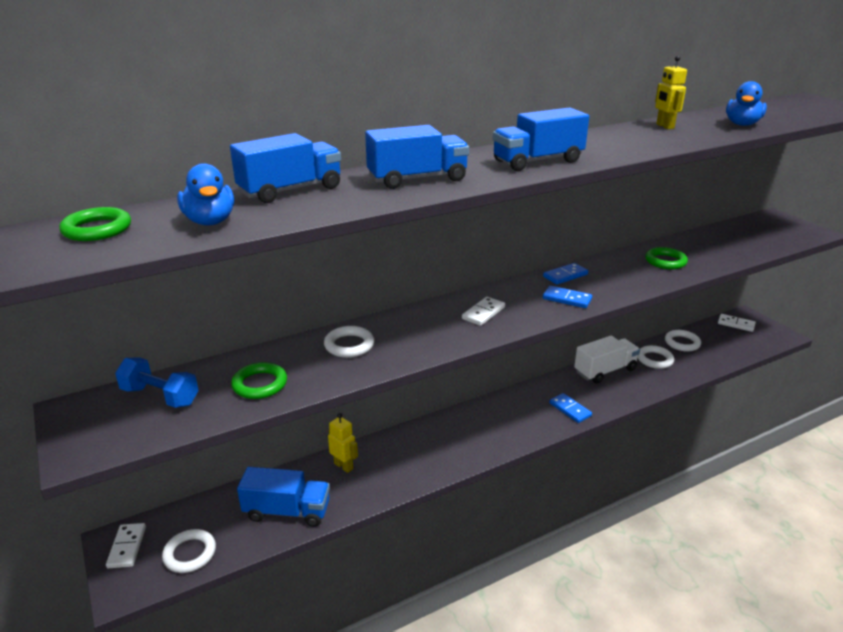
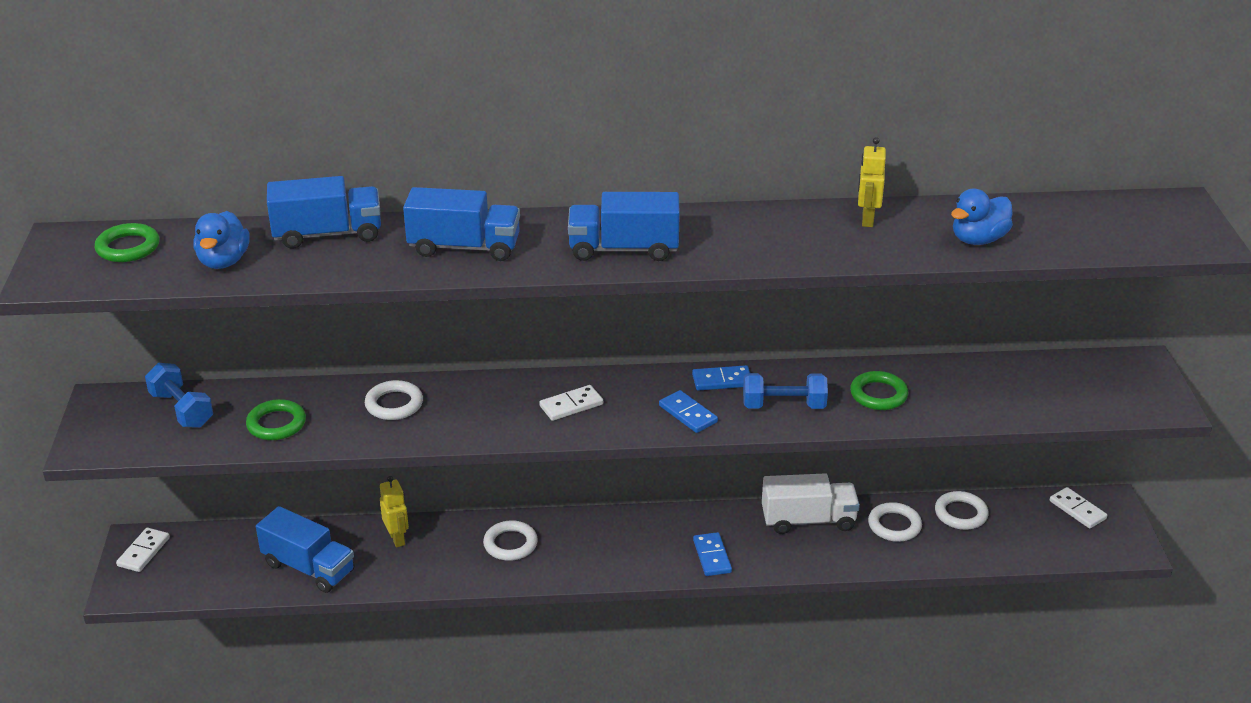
camera: 25 degrees right, 5 degrees up
white ring [162,529,216,573] -> white ring moved to [483,520,538,561]
none -> blue dumbbell [743,373,828,409]

